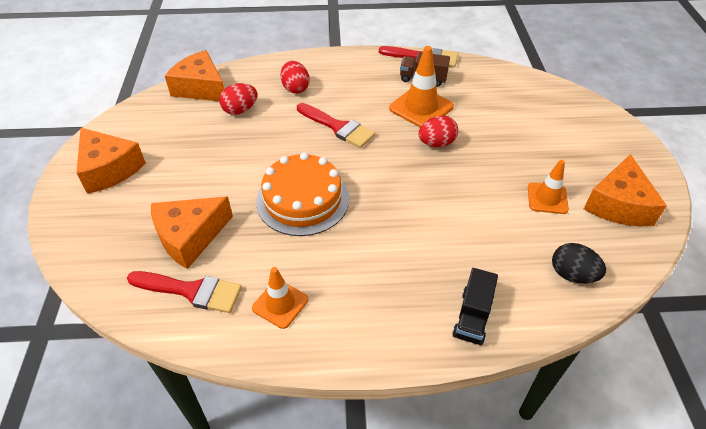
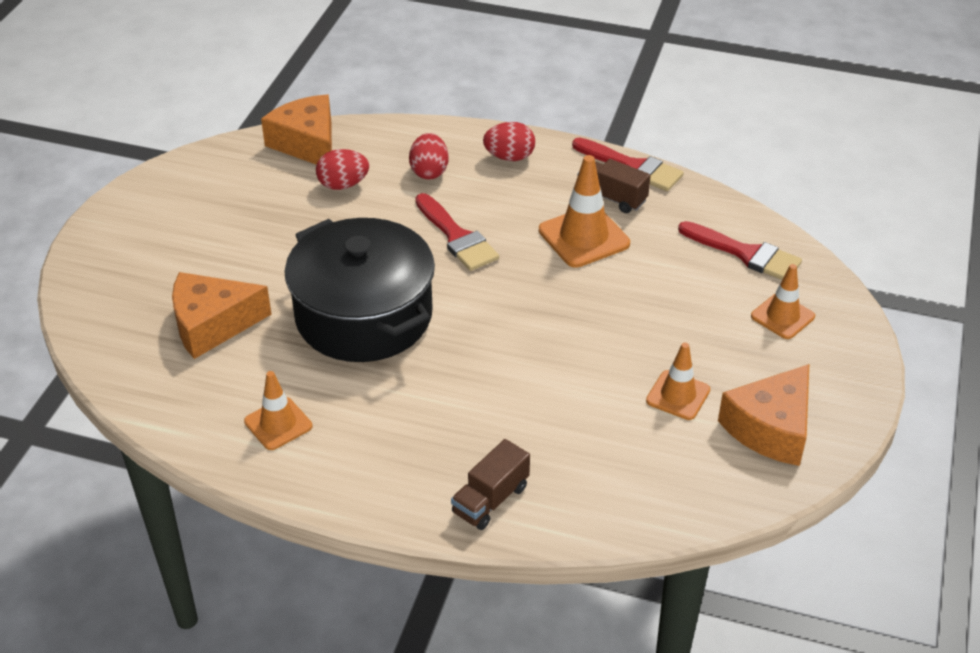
camera: 20 degrees right, 5 degrees down
orange cheese [77,128,146,194] -> none
red brush [127,271,242,313] -> red brush moved to [678,221,802,280]
orange cake [256,152,349,236] -> black pot [285,218,435,362]
red egg [419,115,458,147] -> red egg moved to [483,122,535,161]
black truck [452,268,498,345] -> brown truck [451,439,530,530]
black egg [552,243,606,283] -> none
none -> orange traffic cone [751,264,815,339]

